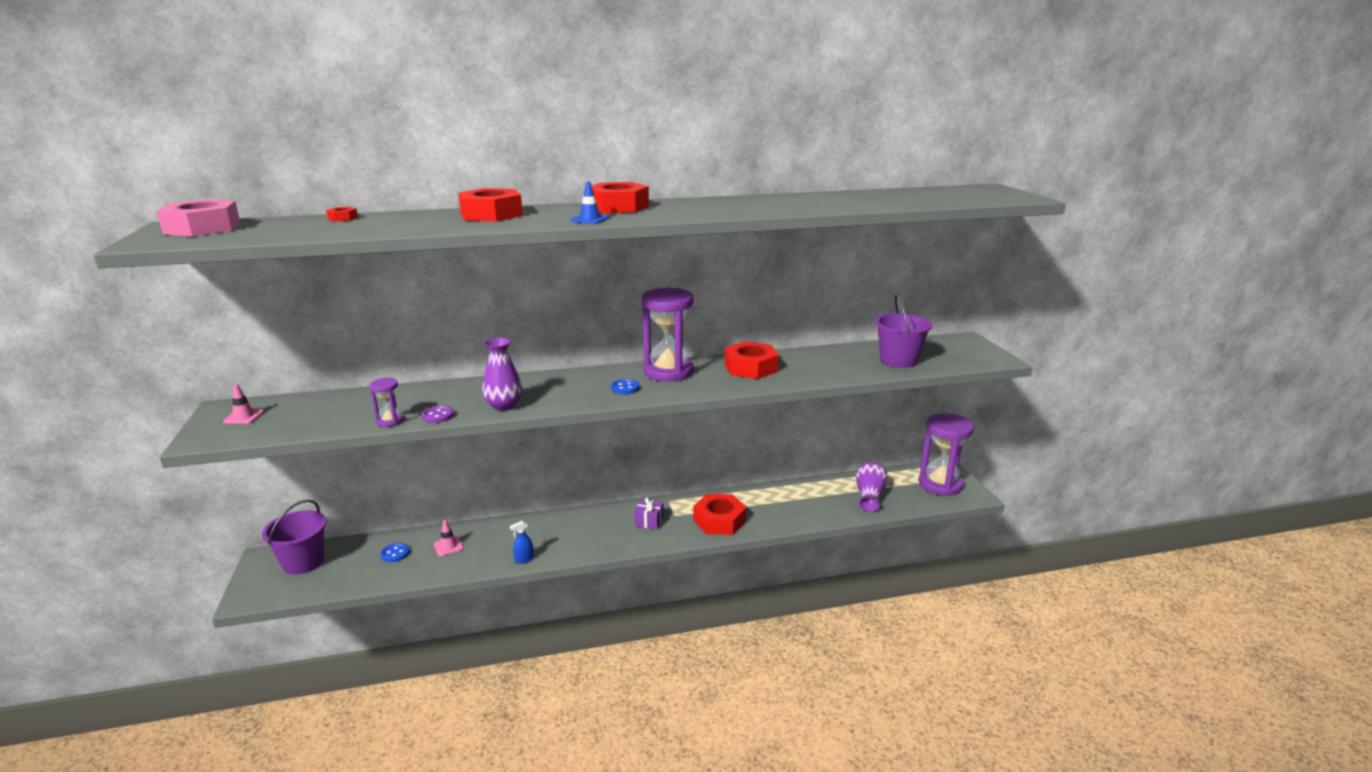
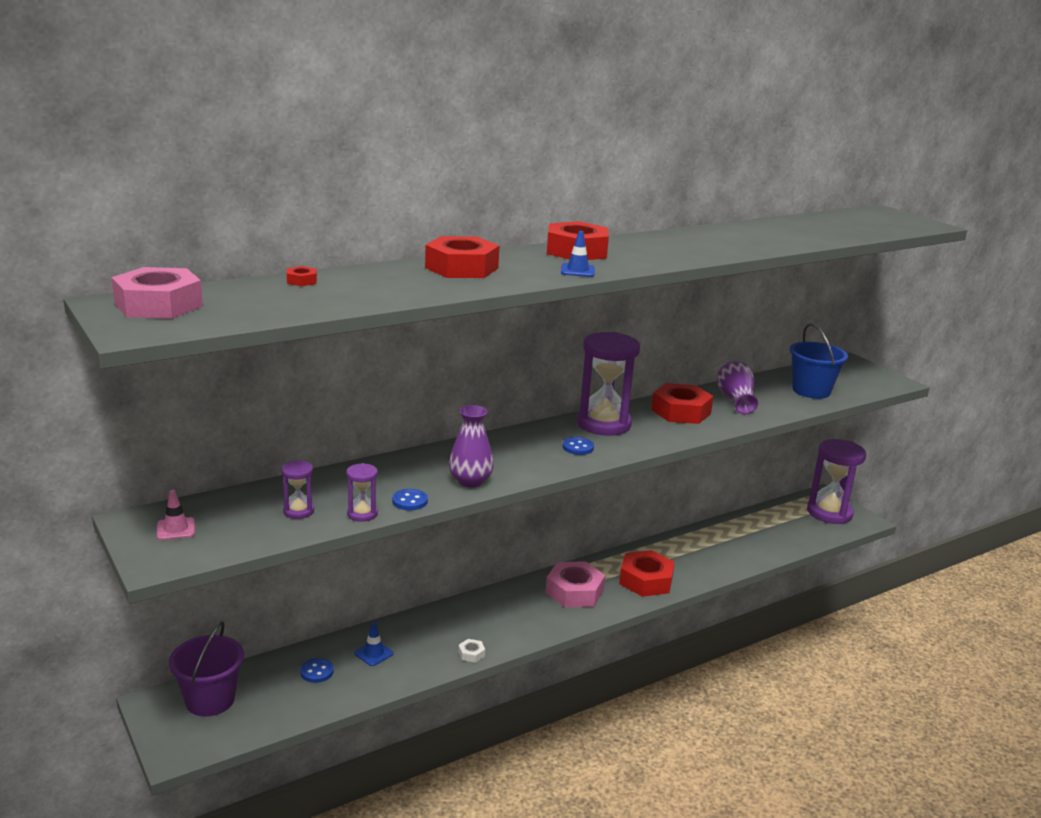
camera: 20 degrees left, 0 degrees up
purple button [422,406,454,423] -> blue button [392,489,428,510]
pink traffic cone [434,520,464,556] -> blue traffic cone [354,622,393,666]
blue spray bottle [510,521,534,564] -> white nut [458,639,485,663]
purple gift [634,498,664,529] -> pink nut [546,561,605,608]
purple vase [856,462,888,512] -> purple vase moved to [717,361,758,414]
purple bucket [875,294,932,368] -> blue bucket [790,323,848,399]
none -> purple hourglass [281,460,314,519]

